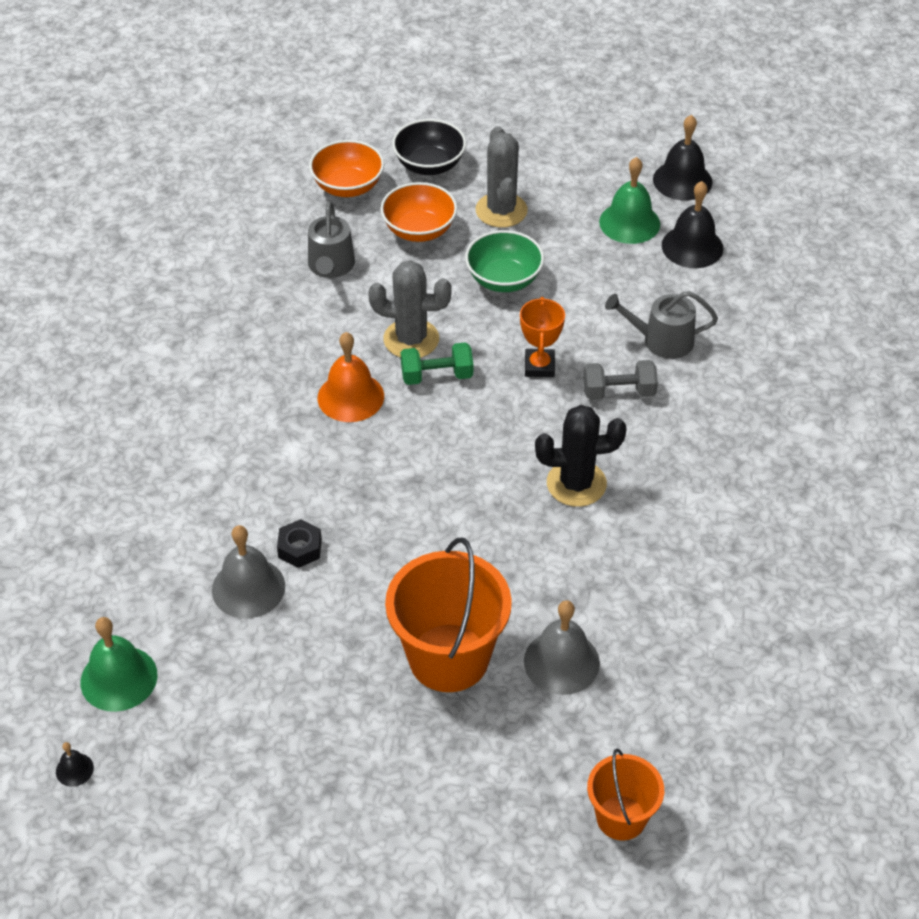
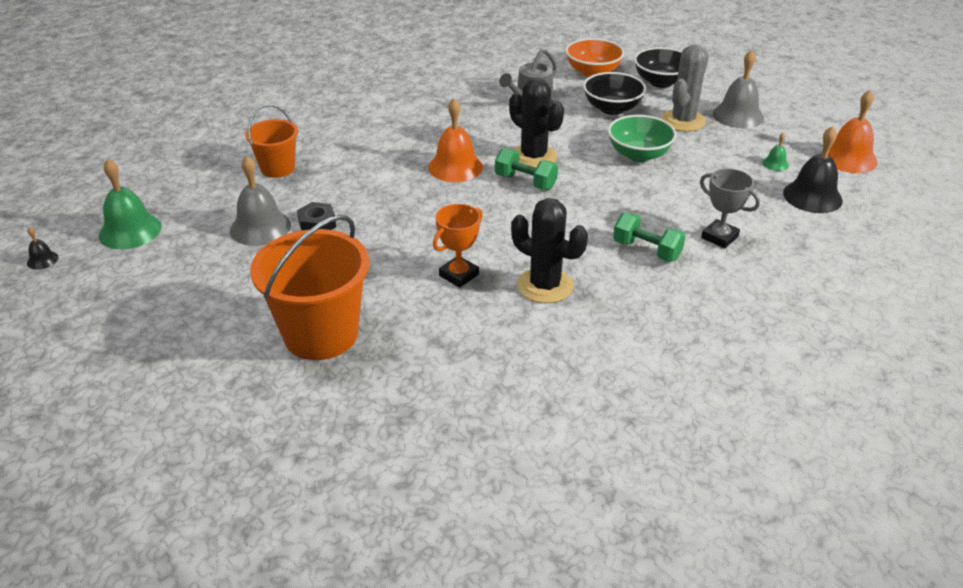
camera: 40 degrees right, 10 degrees down
grey cactus [368,260,452,358] -> black cactus [509,78,564,167]
orange bowl [380,182,457,242] -> black bowl [583,72,646,115]
orange trophy [520,297,565,377] -> orange trophy moved to [433,204,483,288]
grey bell [524,600,600,695] -> grey bell moved to [713,50,764,128]
grey dumbbell [583,360,658,400] -> green dumbbell [613,213,685,262]
orange bucket [587,748,664,841] -> orange bucket moved to [245,104,298,178]
green bell [599,157,660,244] -> green bell [762,133,789,171], size x0.47
grey watering can [605,291,718,359] -> grey trophy [700,168,760,249]
black bell [653,115,712,200] -> orange bell [821,90,878,173]

